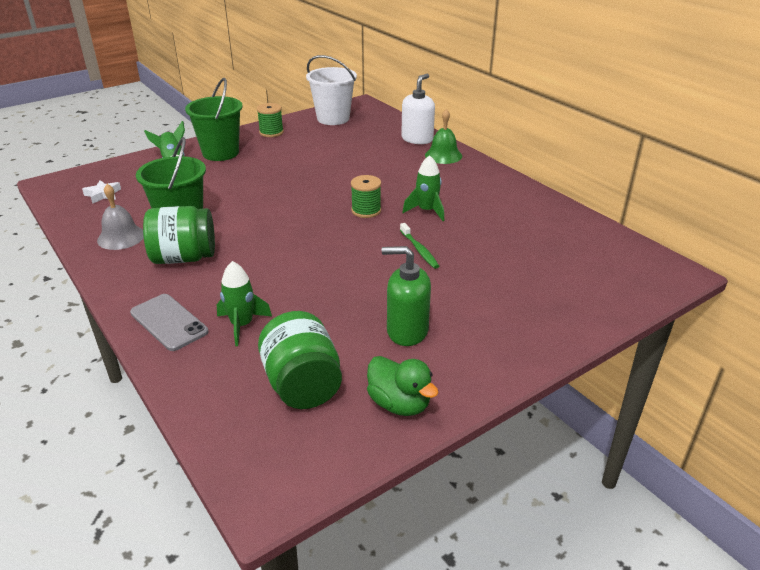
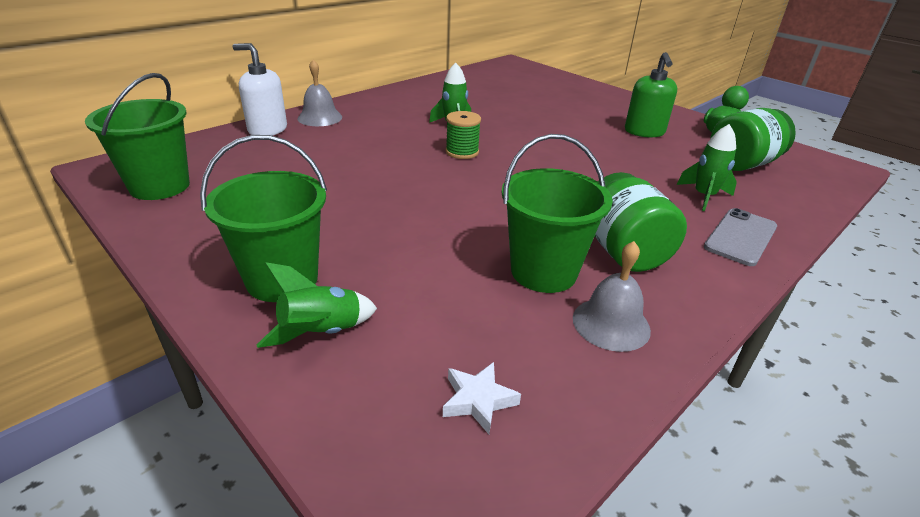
camera: 100 degrees left, 0 degrees up
green spool [257,103,284,137] -> none
white bucket [306,55,357,125] -> green bucket [85,73,190,200]
green toothbrush [400,223,439,269] -> none
green bell [425,109,462,164] -> grey bell [298,59,342,126]

